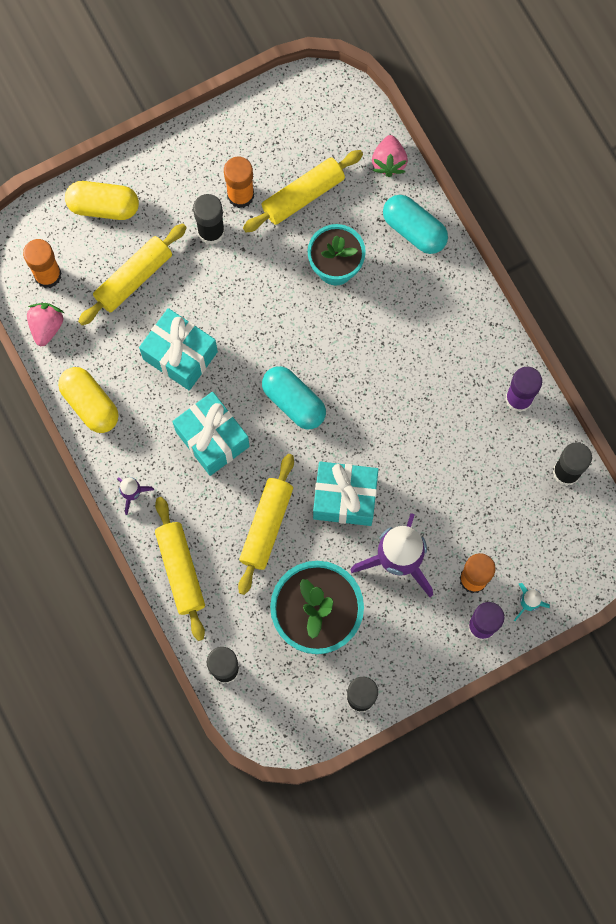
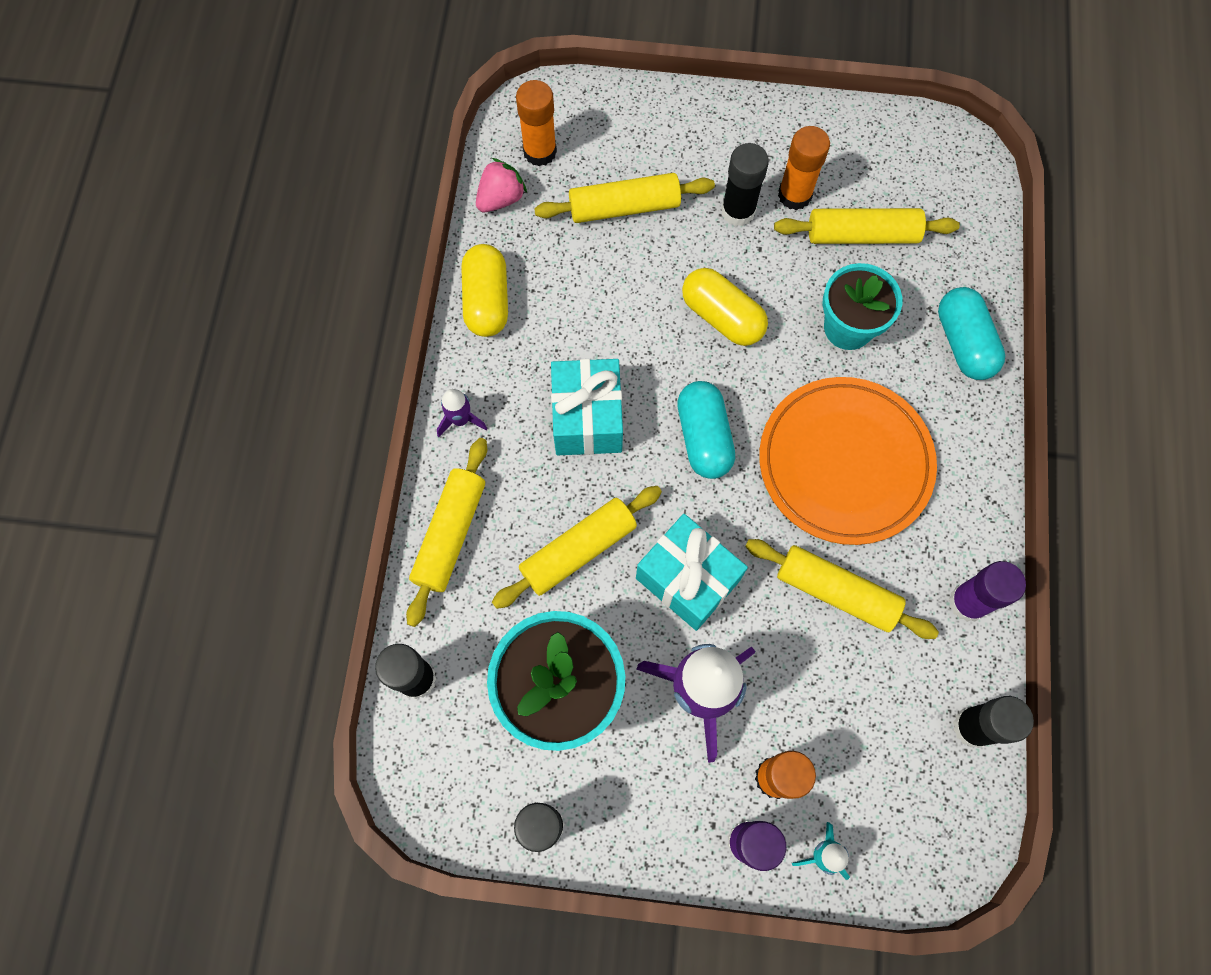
camera: 35 degrees right, 5 degrees down
yellow capsule [65,181,139,220] -> yellow capsule moved to [682,268,768,346]
turquoise gift [139,308,218,390] -> none
pink strawberry [372,135,408,177] -> none
none -> yellow rolling pin [745,539,939,639]
none -> orange plate [759,377,937,545]

